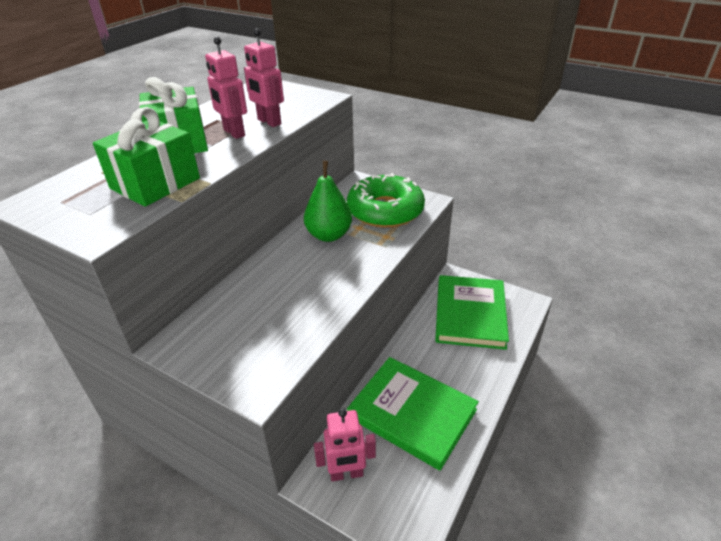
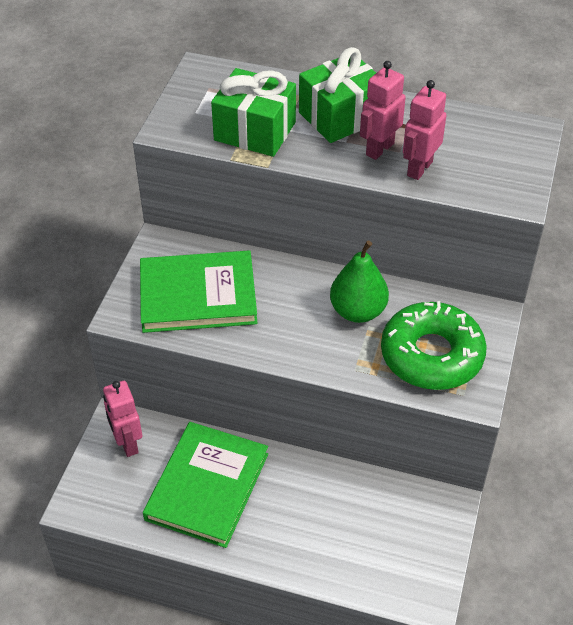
camera: 75 degrees right, 10 degrees up
green book [435,275,509,350] -> green book moved to [140,251,257,333]

